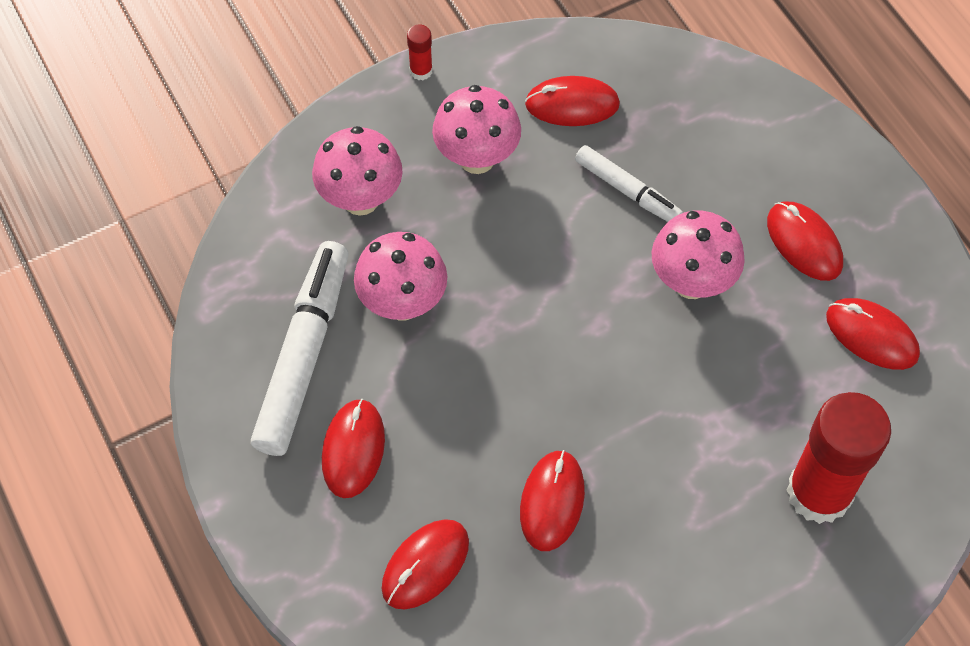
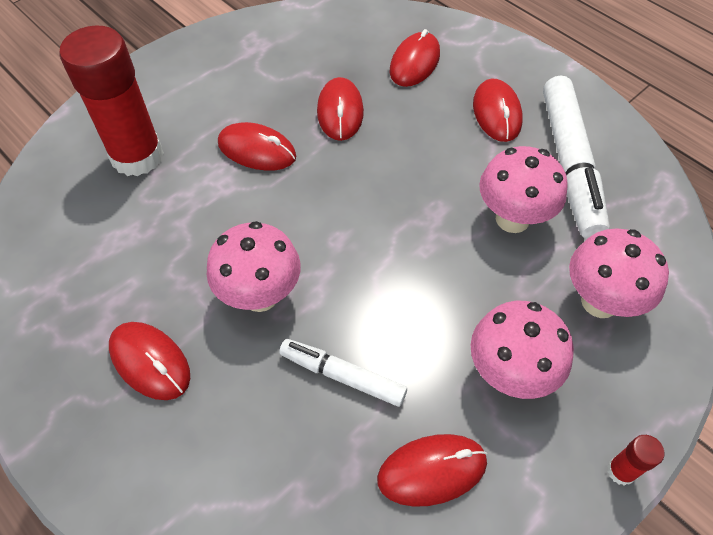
camera: 165 degrees right, 5 degrees down
red mouse [826,298,920,370] -> red mouse moved to [218,122,296,171]

